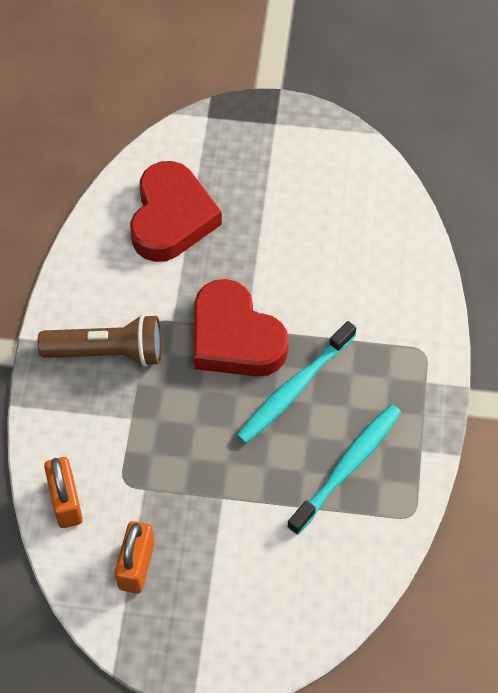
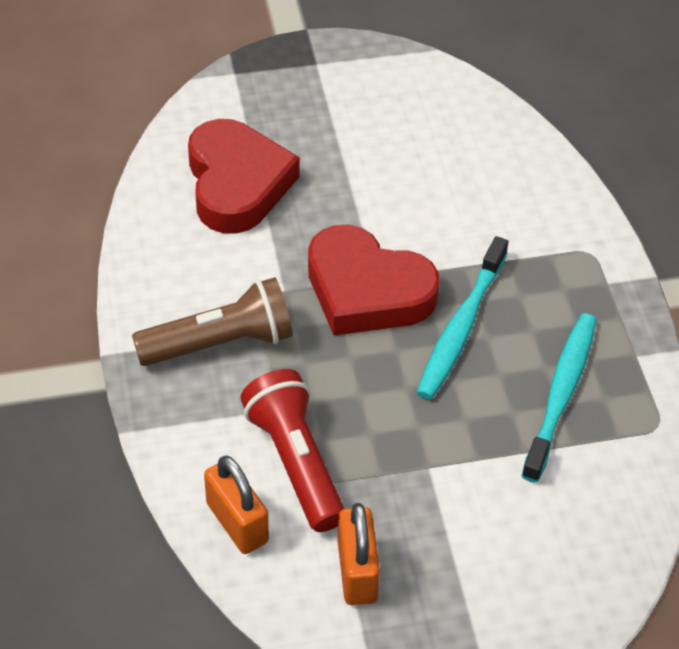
camera: 20 degrees left, 10 degrees down
none -> red flashlight [240,369,345,532]

